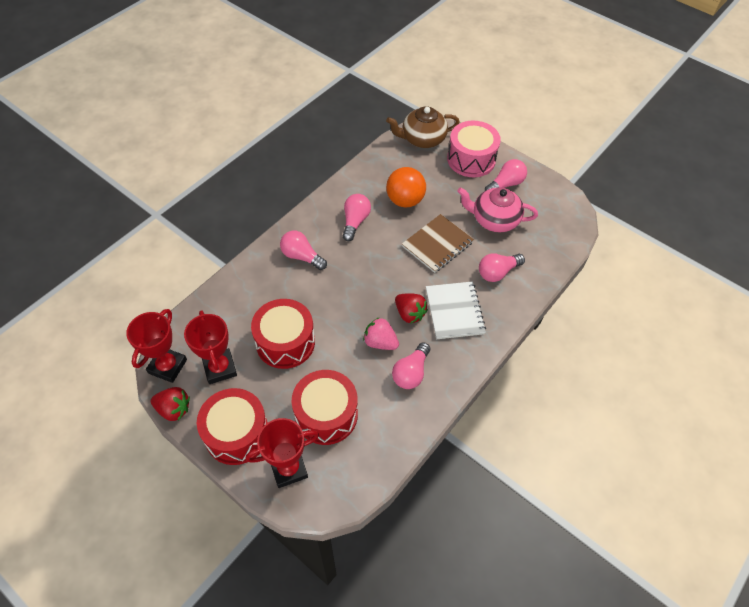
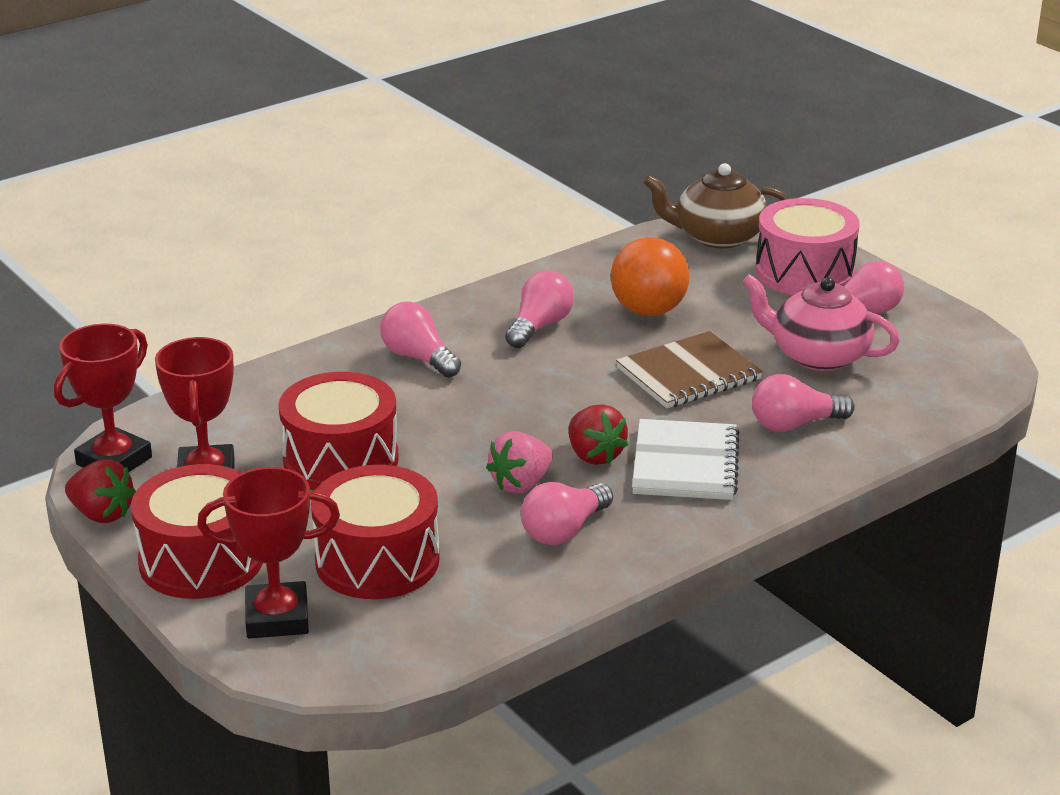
camera: 15 degrees right, 25 degrees down
pink strawberry [363,317,399,350] -> pink strawberry turned 90 degrees counterclockwise [486,431,553,493]

